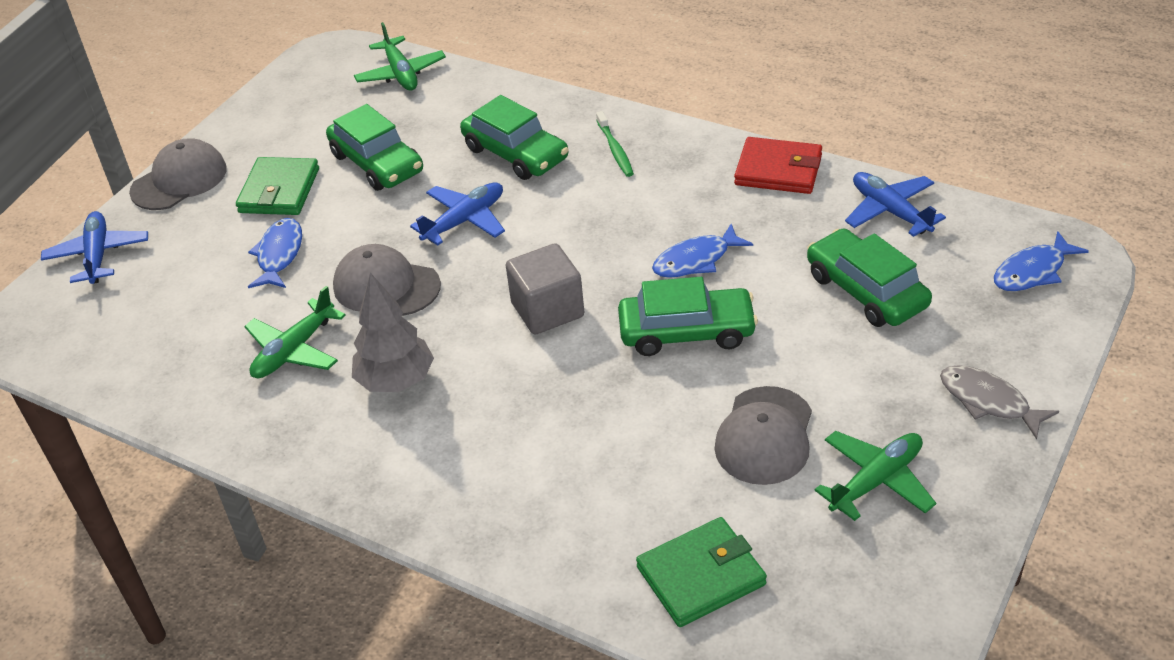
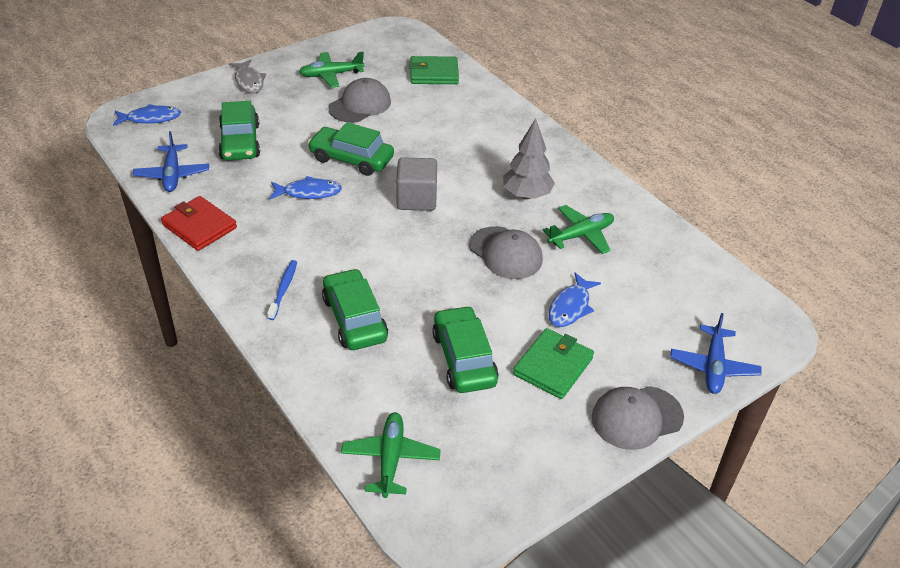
camera: 160 degrees left, 0 degrees up
blue plane [410,182,505,246] -> none
green toothbrush [596,111,634,177] -> blue toothbrush [267,260,297,320]

